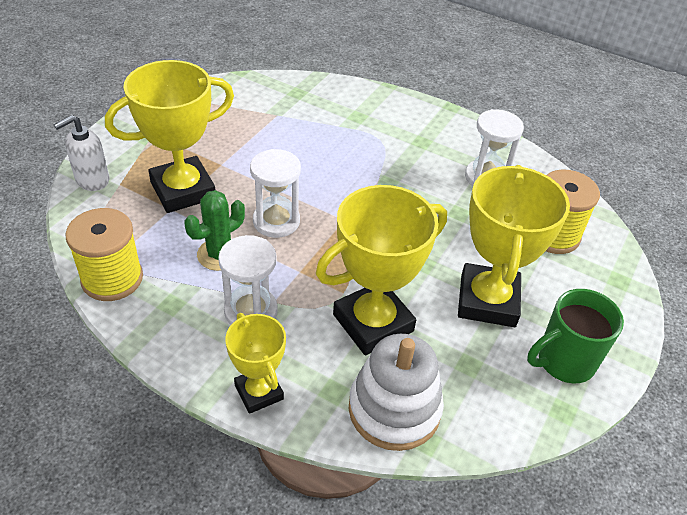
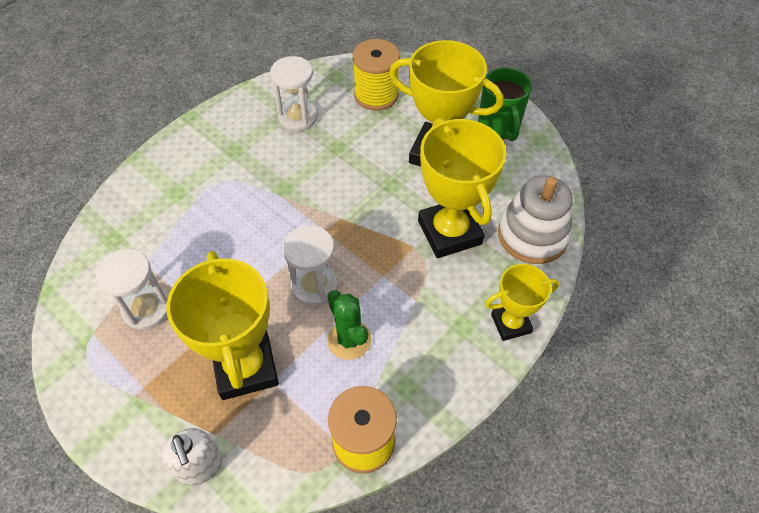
camera: 75 degrees left, 10 degrees up
white hourglass [218,235,278,325] -> white hourglass moved to [96,249,168,330]

